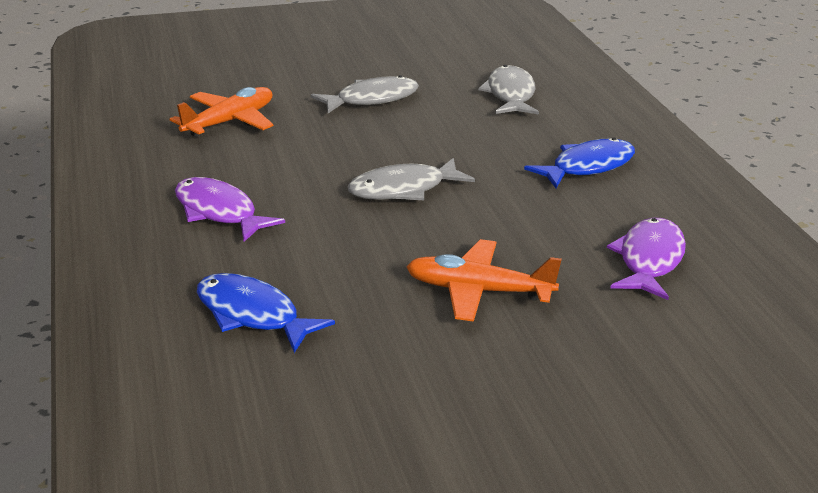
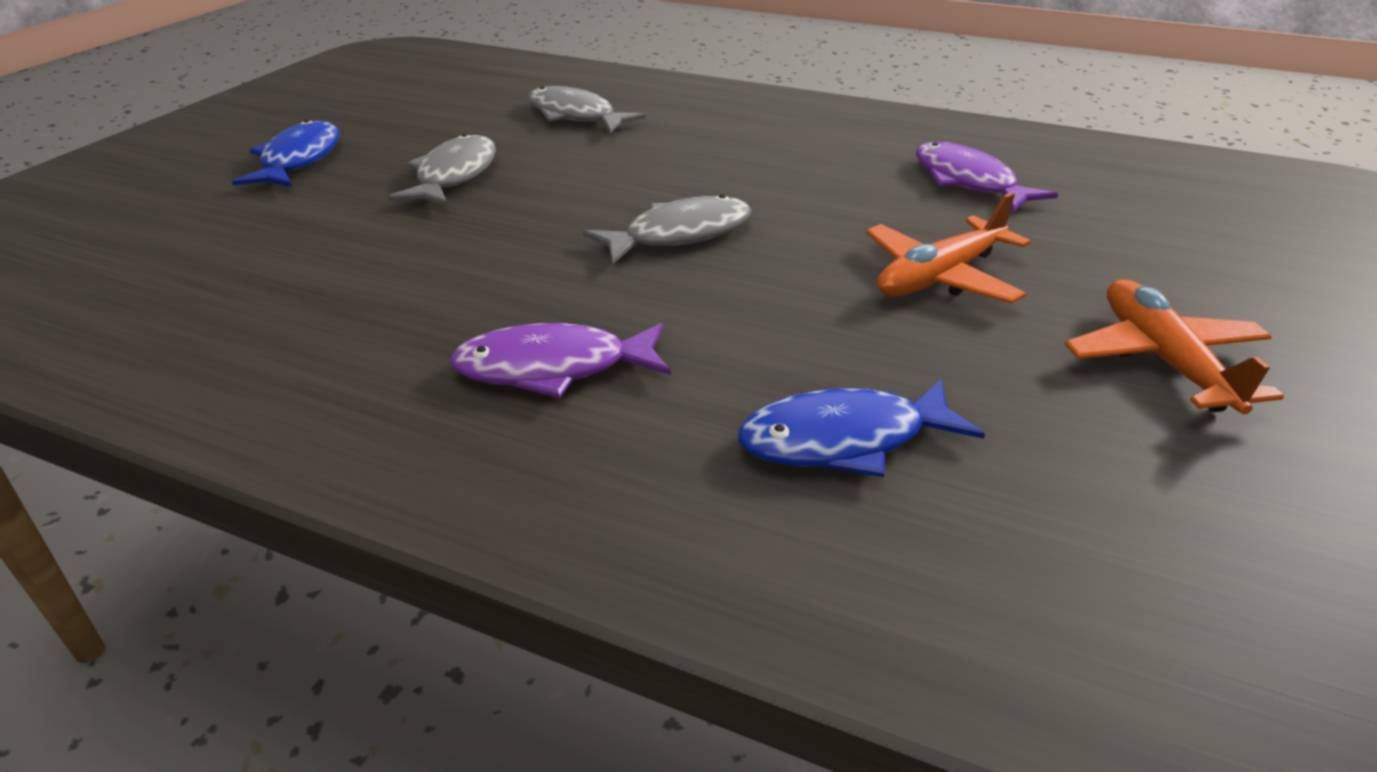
camera: 50 degrees left, 5 degrees up
orange plane [170,87,274,137] -> orange plane moved to [1064,279,1284,415]
grey fish [347,158,475,200] -> grey fish turned 135 degrees counterclockwise [583,194,752,264]
blue fish [524,138,635,188] -> blue fish moved to [232,120,339,187]

